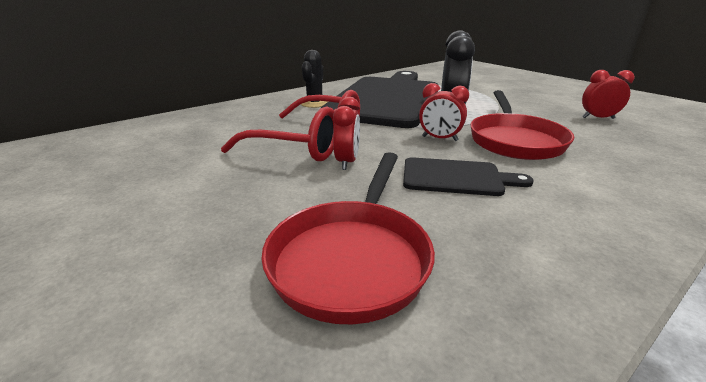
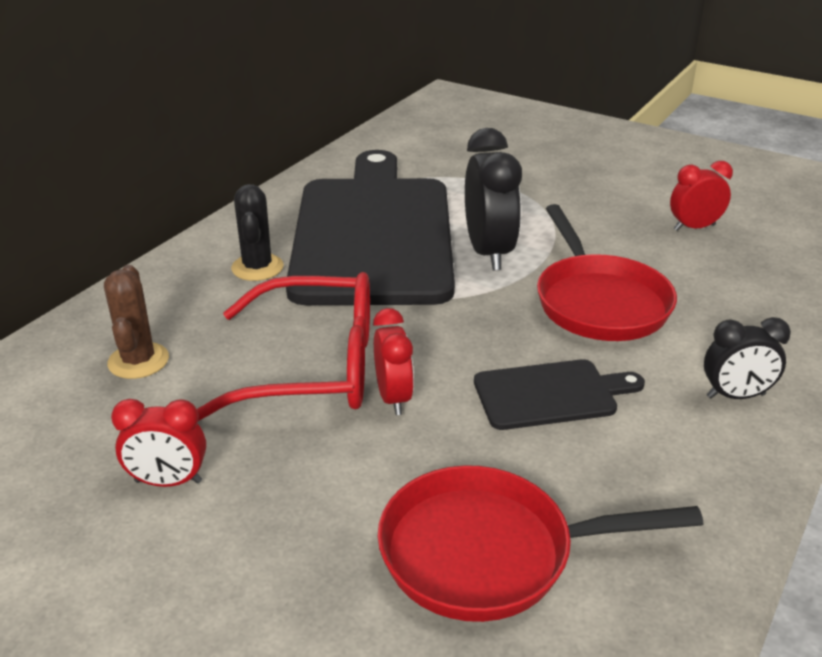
camera: 20 degrees left, 5 degrees up
red pan [261,152,435,324] -> red pan turned 90 degrees clockwise [378,465,704,622]
red clock [419,83,469,141] -> red clock moved to [111,399,206,487]
none -> brown cactus [104,265,169,379]
none -> black clock [704,317,791,399]

